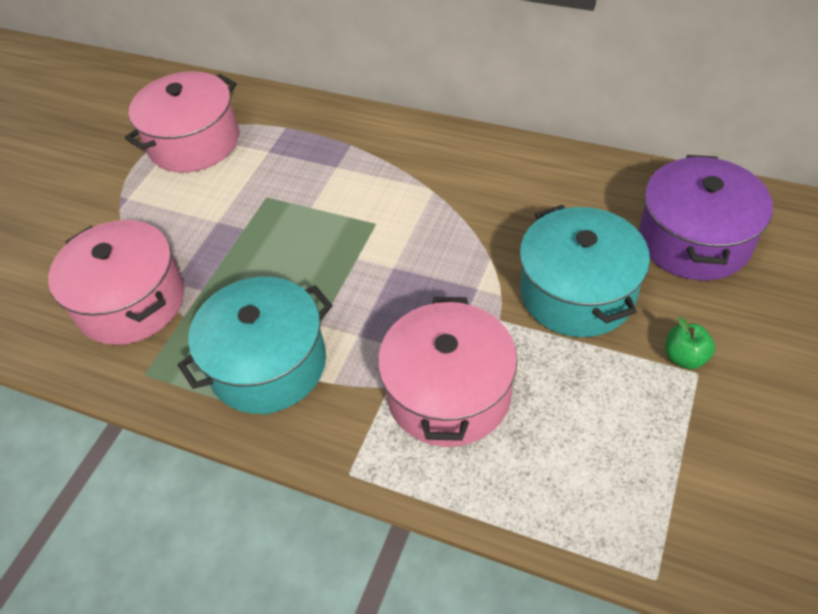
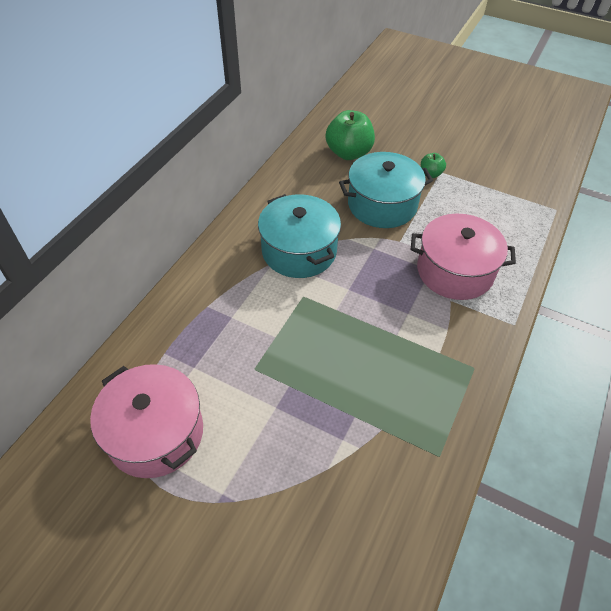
camera: 90 degrees left, 0 degrees up
pink pot [48,220,184,345] -> none
turquoise pot [178,277,333,414] -> turquoise pot moved to [258,194,341,278]
purple pot [639,155,773,281] -> green apple [326,110,375,160]

